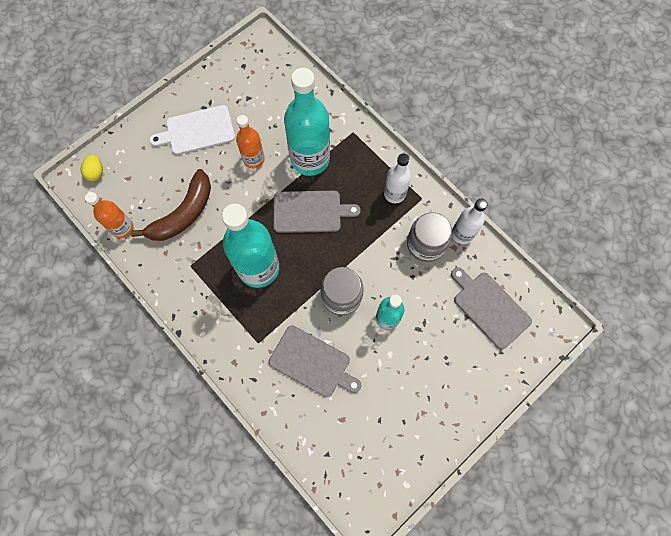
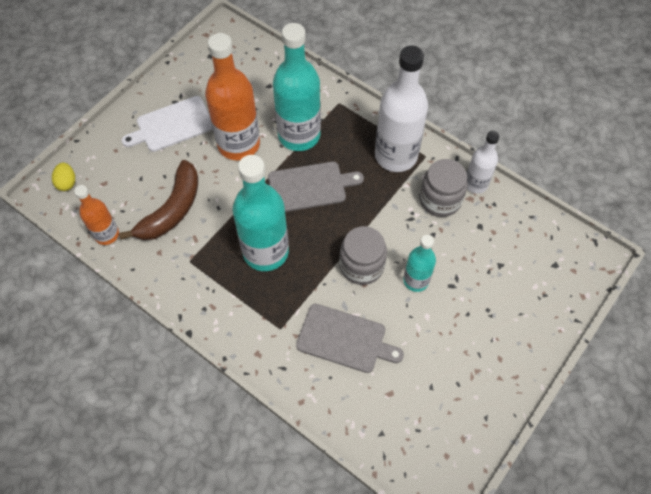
camera: 10 degrees left, 10 degrees down
orange bottle [236,115,265,169] -> orange bottle [205,33,260,160], size x1.82
white bottle [384,153,411,203] -> white bottle [375,46,428,172], size x1.82
grey cutting board [451,267,532,350] -> none

